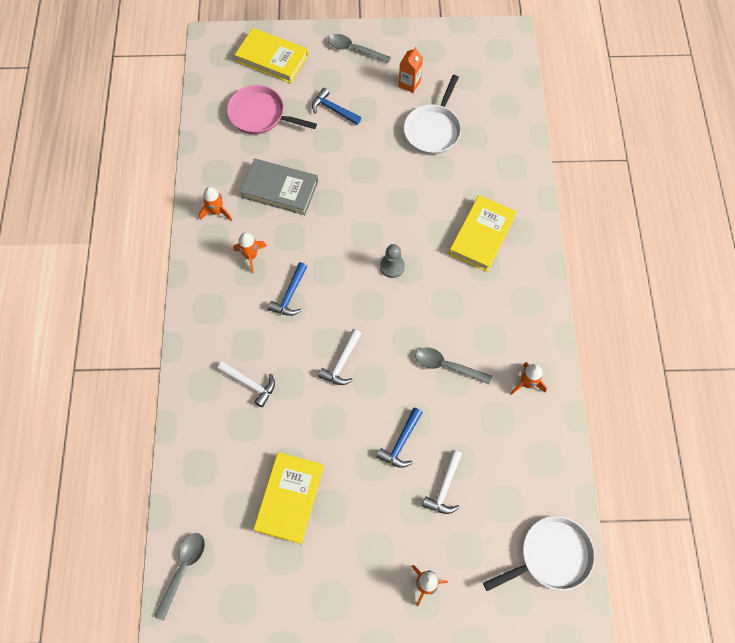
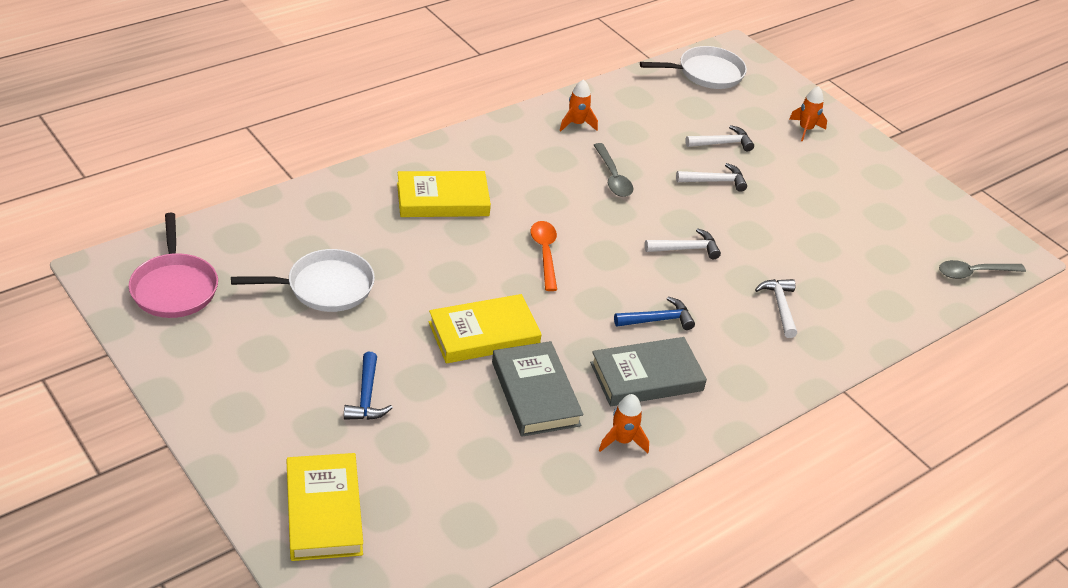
camera: 130 degrees left, 25 degrees down
pink pan [227,85,317,134] -> pink pan moved to [129,213,218,318]
orange rocket [233,232,267,273] -> grey book [590,337,707,406]
yellow book [253,452,324,544] -> yellow book moved to [429,294,542,364]
grey spoon [328,34,391,63] -> none
blue hammer [377,408,423,468] -> white hammer [676,163,747,192]
grey pawn [380,244,405,278] -> orange spoon [530,221,557,291]
orange carton [399,47,423,93] -> none
white pan [483,516,595,591] -> white pan turned 135 degrees clockwise [640,46,747,89]

